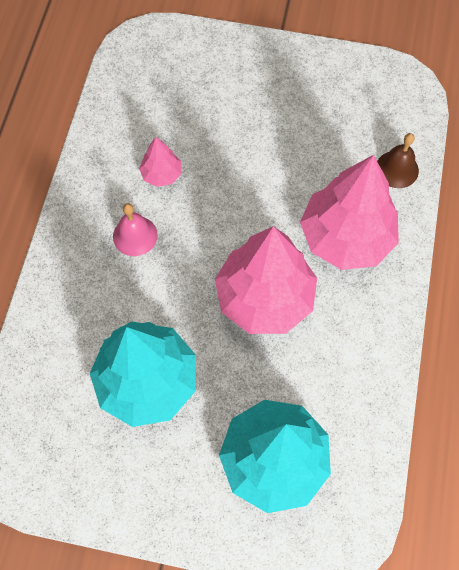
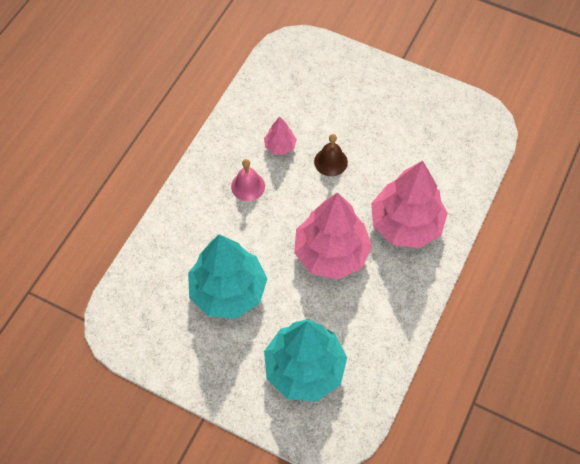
camera: 15 degrees right, 5 degrees down
brown bell [377,133,419,188] -> brown bell moved to [314,134,348,176]

